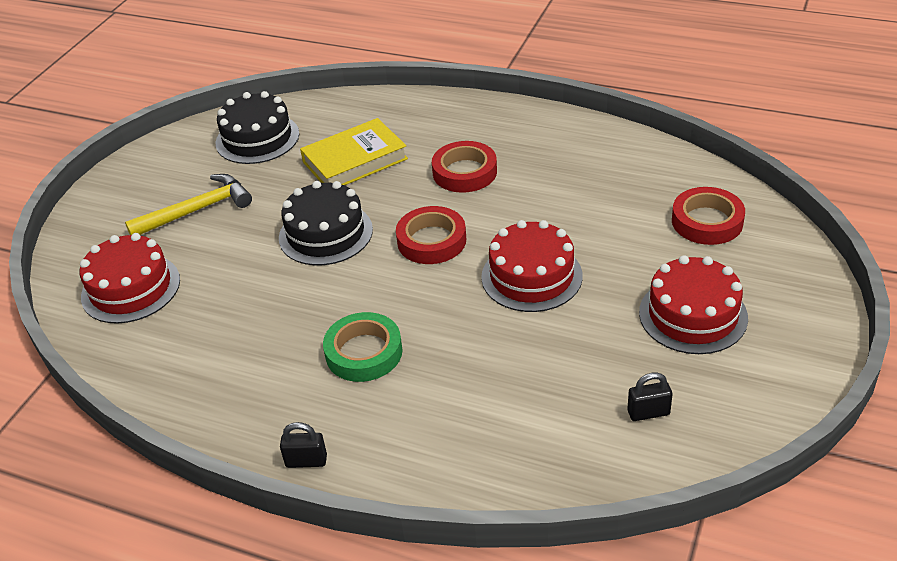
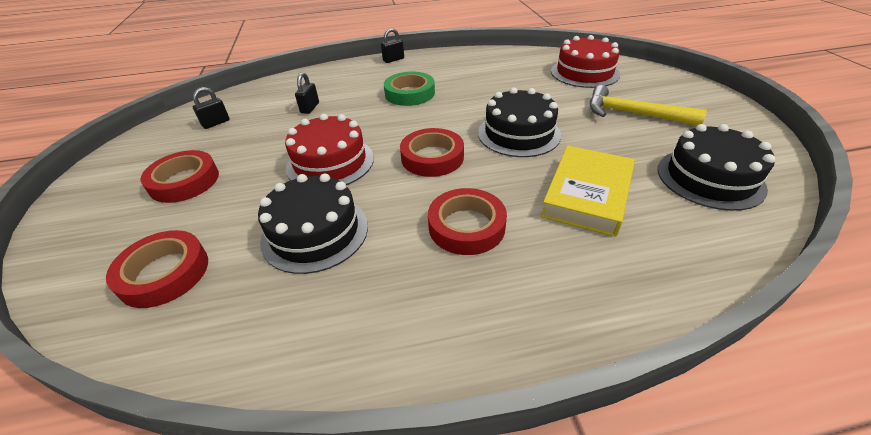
camera: 145 degrees right, 0 degrees up
yellow hammer [125,174,252,235] -> yellow hammer turned 90 degrees clockwise [590,85,707,126]
red cake [639,255,748,354] -> red tape [140,150,219,203]
none -> black cake [258,173,368,274]
none -> black padlock [295,72,319,114]

